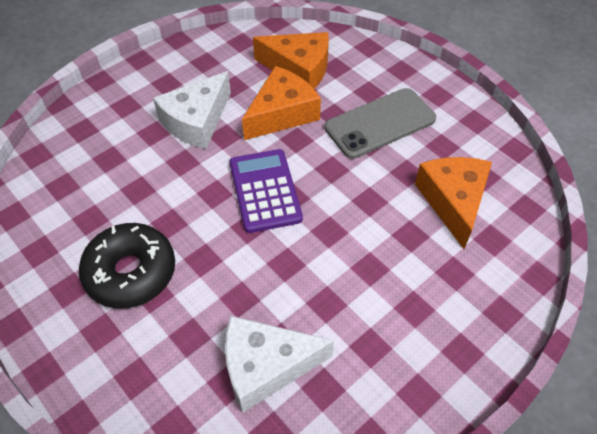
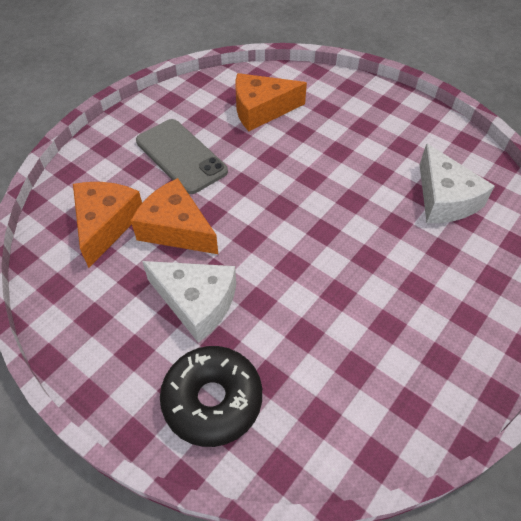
camera: 100 degrees left, 0 degrees up
black donut [79,223,175,309] -> black donut moved to [160,346,262,447]
purple calculator [230,149,303,233] -> none

